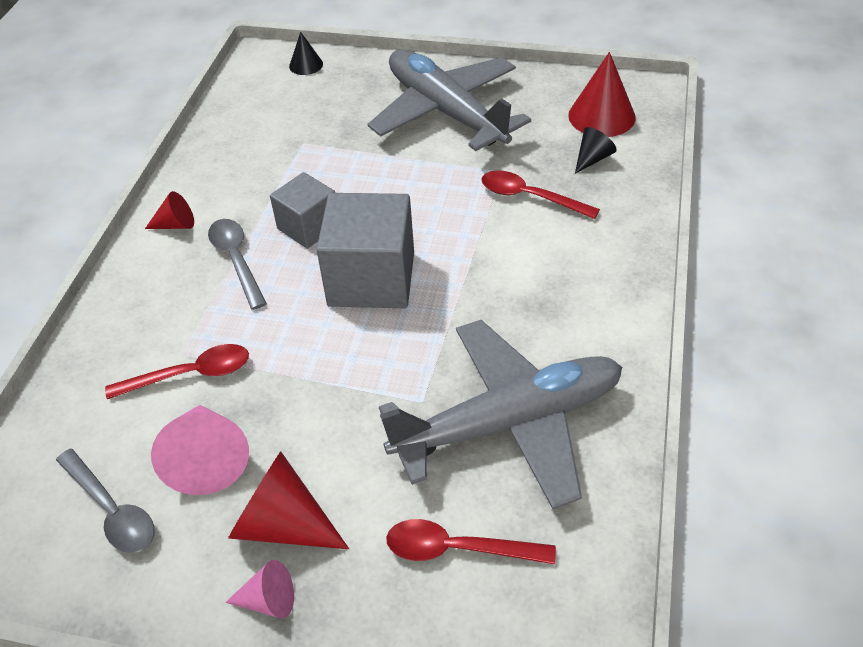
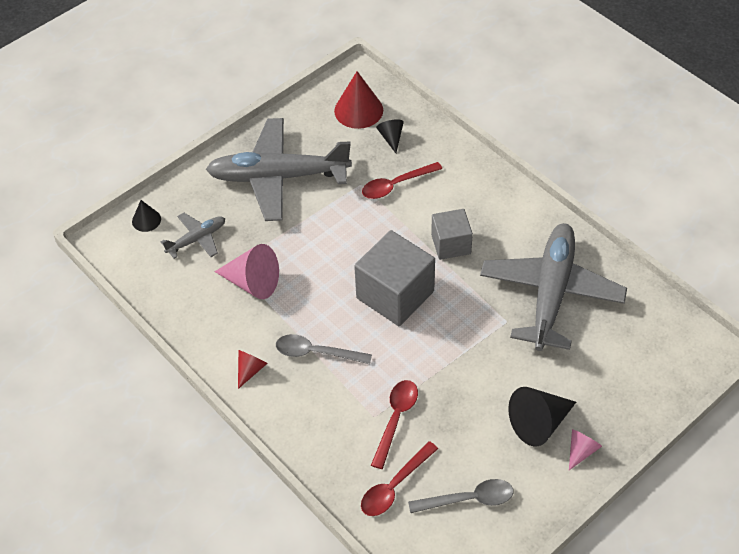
camera: 55 degrees left, 5 degrees up
pink cone [151,405,249,495] -> pink cone moved to [215,244,279,299]
red cone [228,451,349,549] -> black cone [508,387,576,446]
grey cube [270,172,335,249] -> grey cube moved to [431,209,473,260]
red spoon [386,519,556,564] -> red spoon moved to [361,441,438,516]
none -> grey plane [161,213,225,259]

